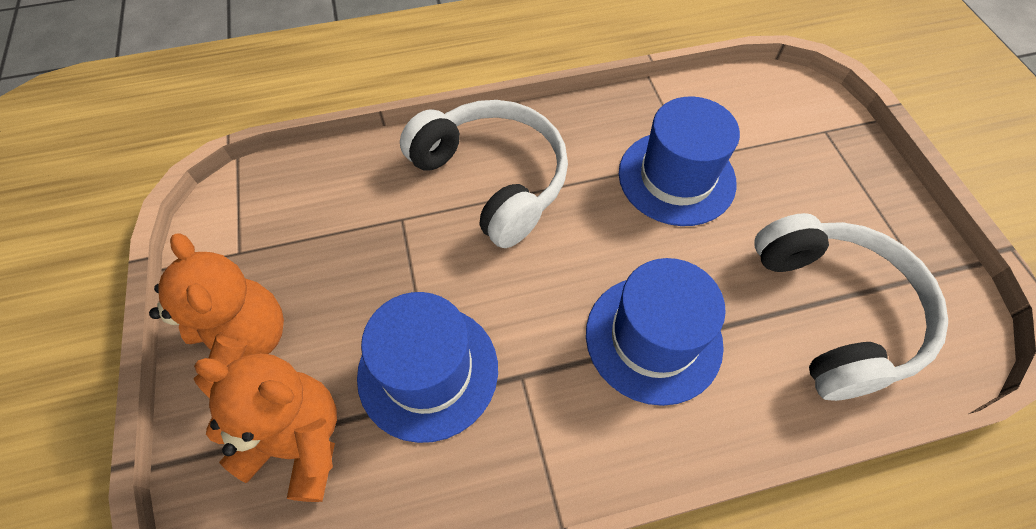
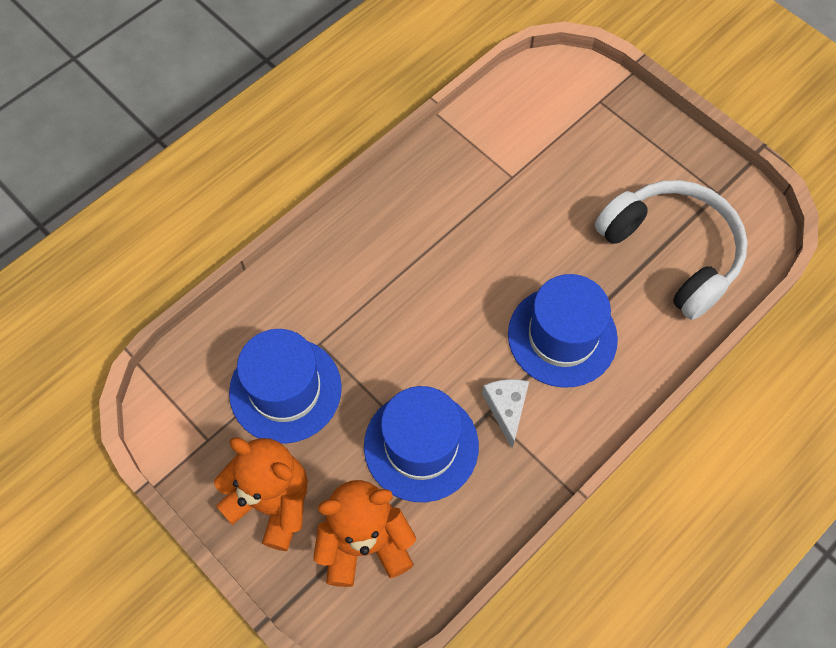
camera: 30 degrees left, 5 degrees up
white headphones [400,100,568,248] -> none
blue hat [619,96,740,226] -> blue hat moved to [229,329,342,444]
none -> white cheese [482,379,529,448]

